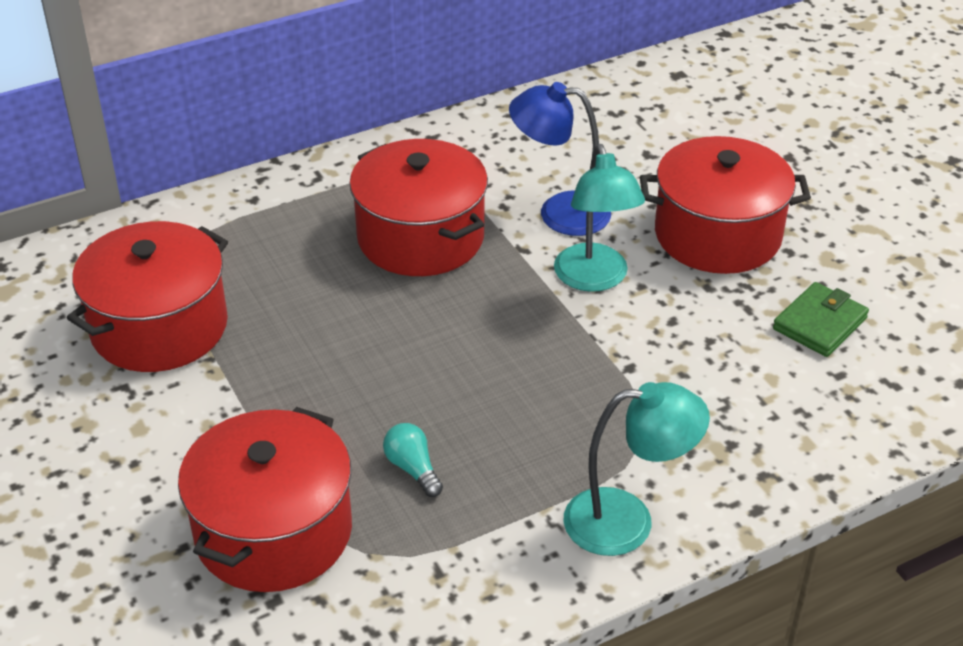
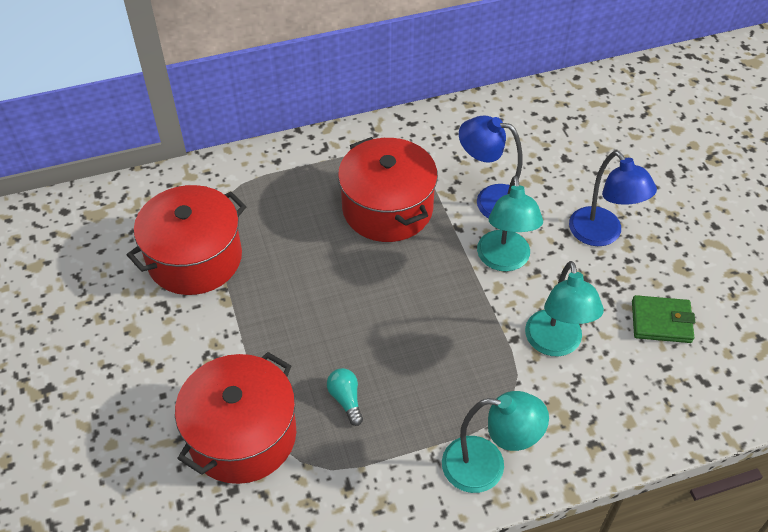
camera: 10 degrees right, 10 degrees up
red pot [640,136,811,274] -> blue lamp [569,151,657,246]
green wallet [773,282,869,357] -> green wallet turned 45 degrees clockwise [632,295,695,343]
none -> turquoise lamp [525,261,604,356]

